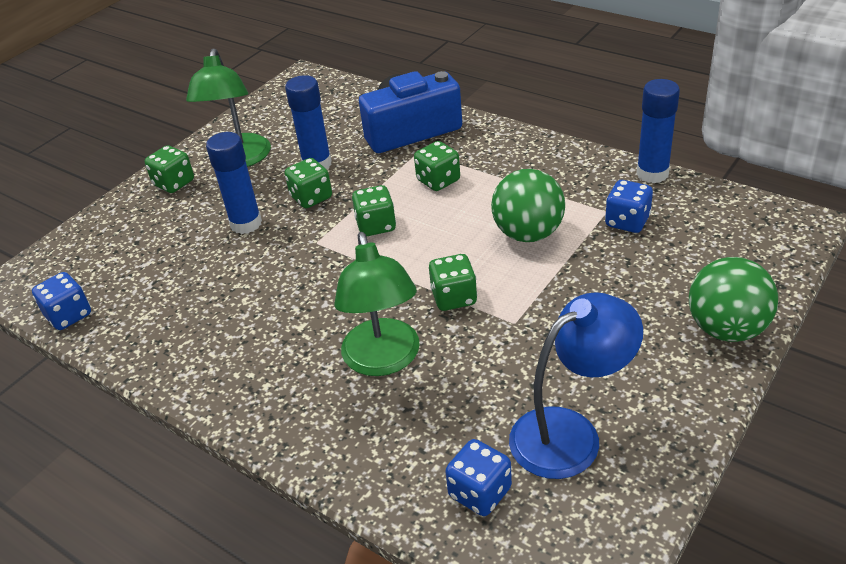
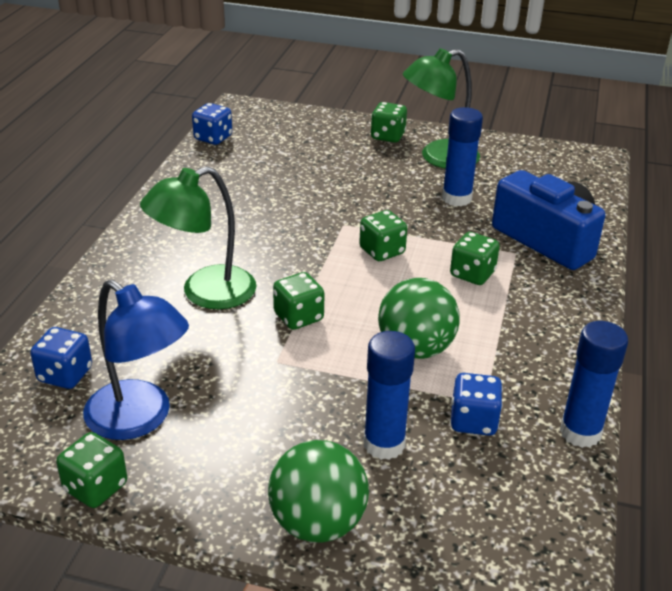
camera: 65 degrees right, 5 degrees down
blue glue stick [206,132,262,234] -> blue glue stick moved to [364,331,415,460]
green dice [285,158,332,208] -> green dice moved to [56,432,127,508]

